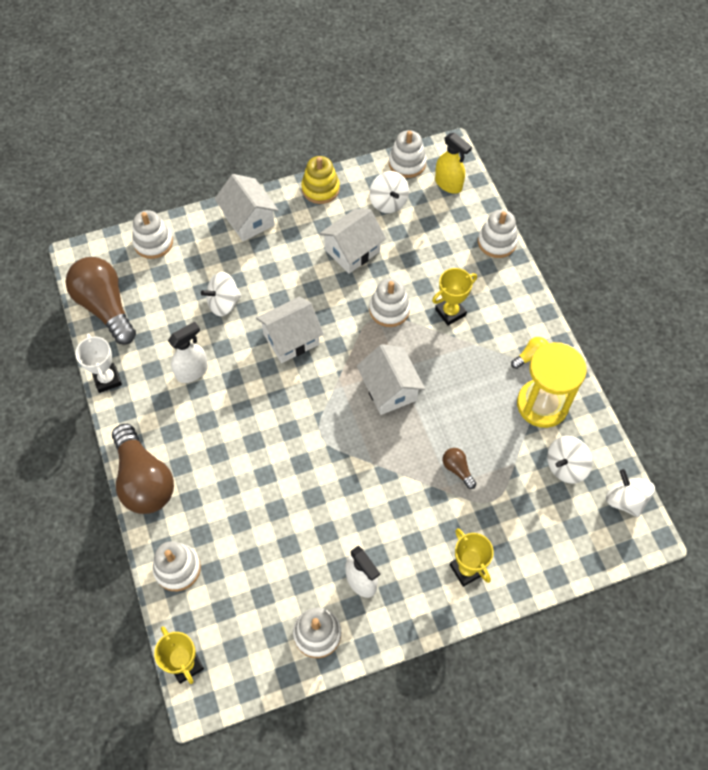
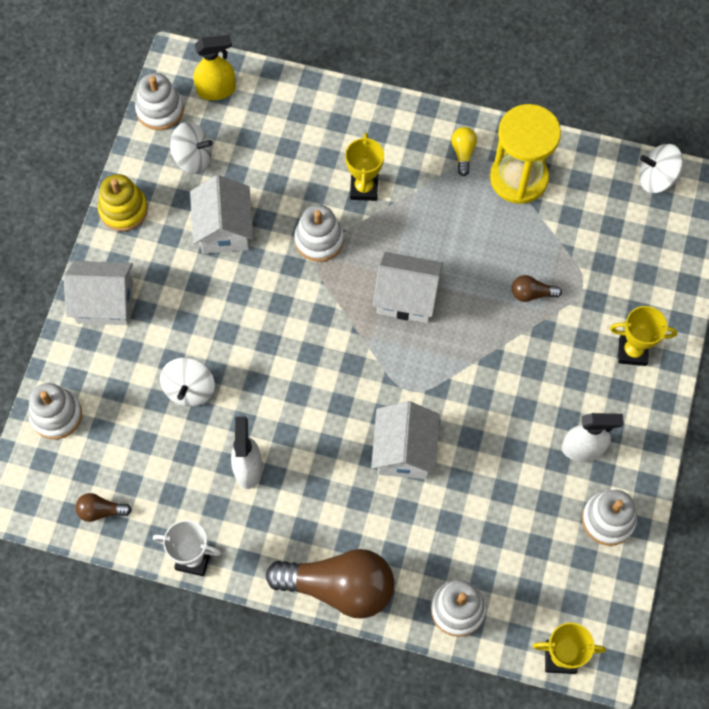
camera: 55 degrees left, 5 degrees up
brown light bulb [65,257,136,345] -> brown light bulb [75,493,132,522], size x0.43
white house [256,297,324,363] -> white house moved to [371,401,440,479]
white stacking toy [478,210,518,258] -> none
white spinning top [547,436,593,483] -> none

